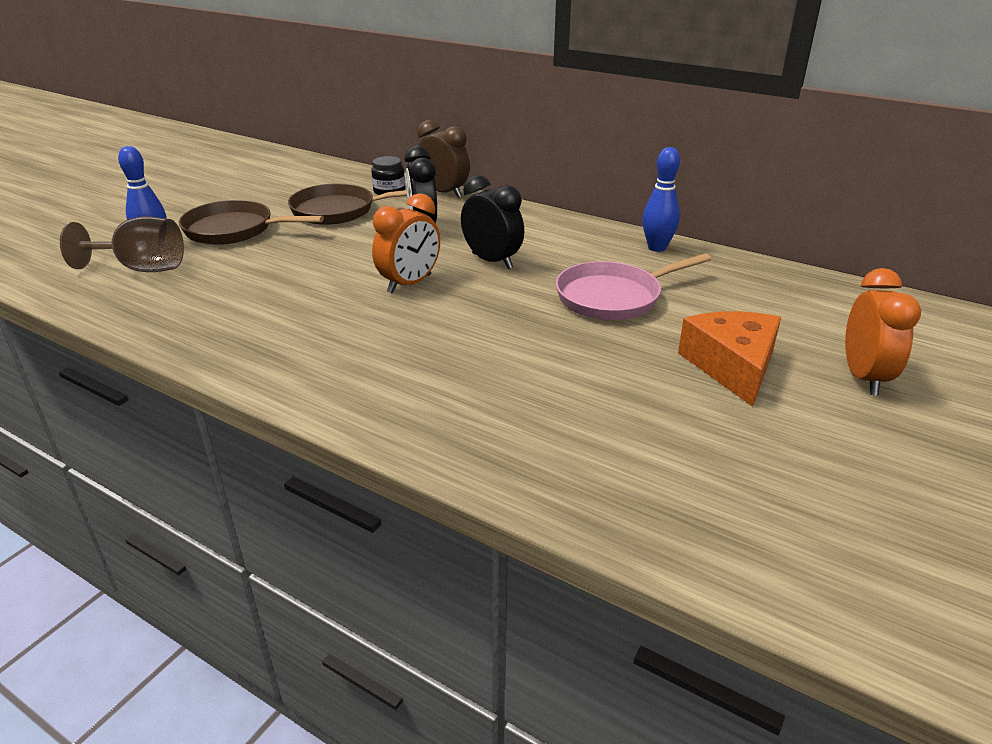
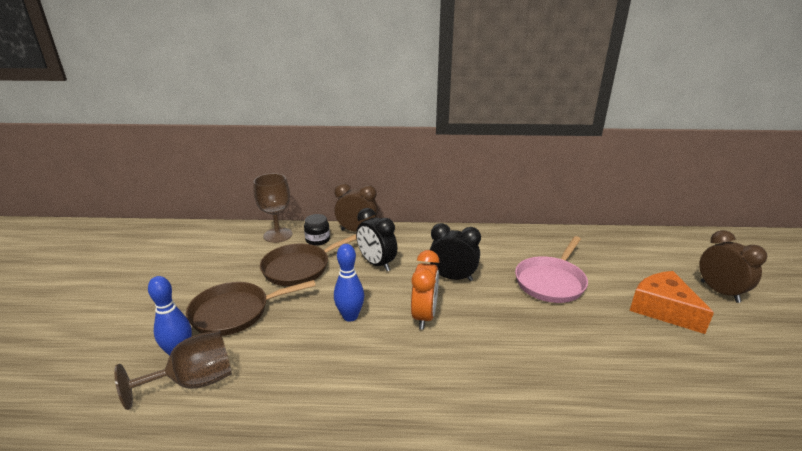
camera: 30 degrees left, 5 degrees down
blue bowling pin [642,147,680,252] -> blue bowling pin moved to [334,244,364,322]
orange clock [845,268,921,395] -> brown clock [699,230,767,303]
none -> brown goblet [253,173,292,243]

